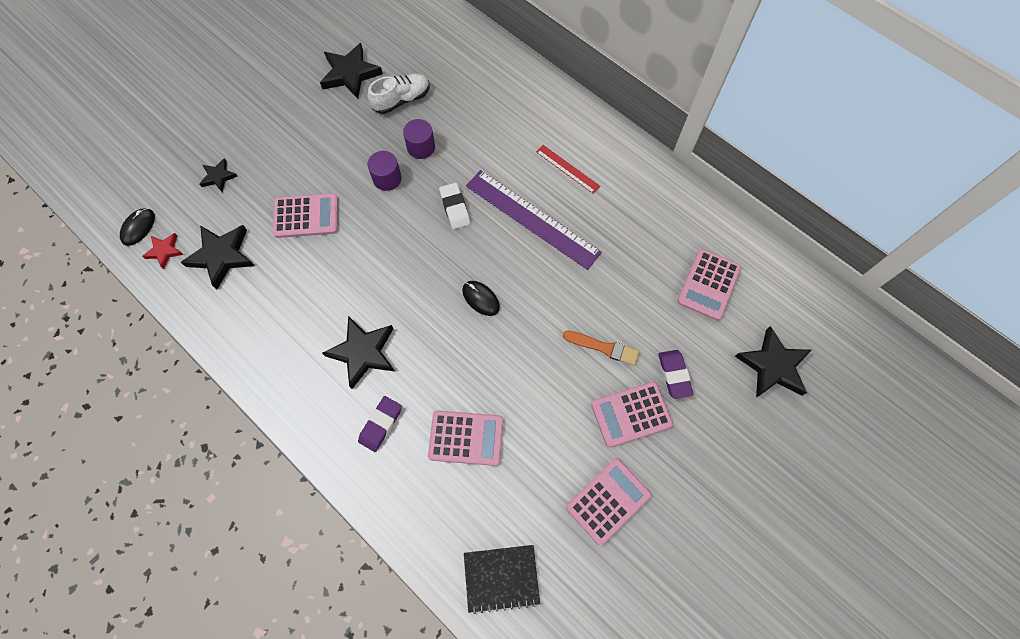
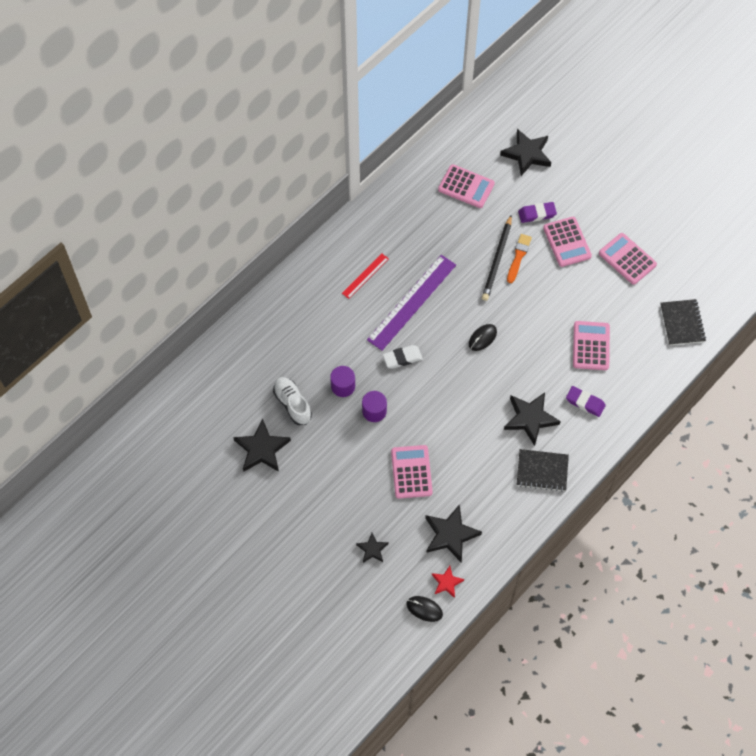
camera: 90 degrees left, 5 degrees down
none -> black pencil [482,215,512,301]
none -> black notebook [517,449,569,492]

